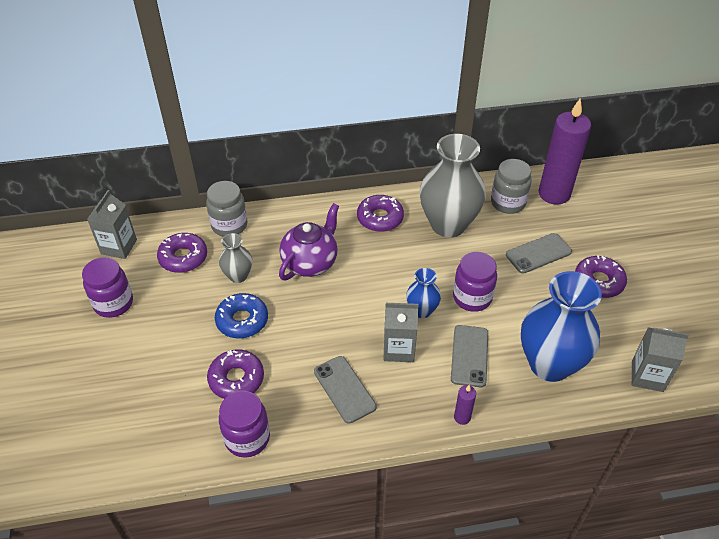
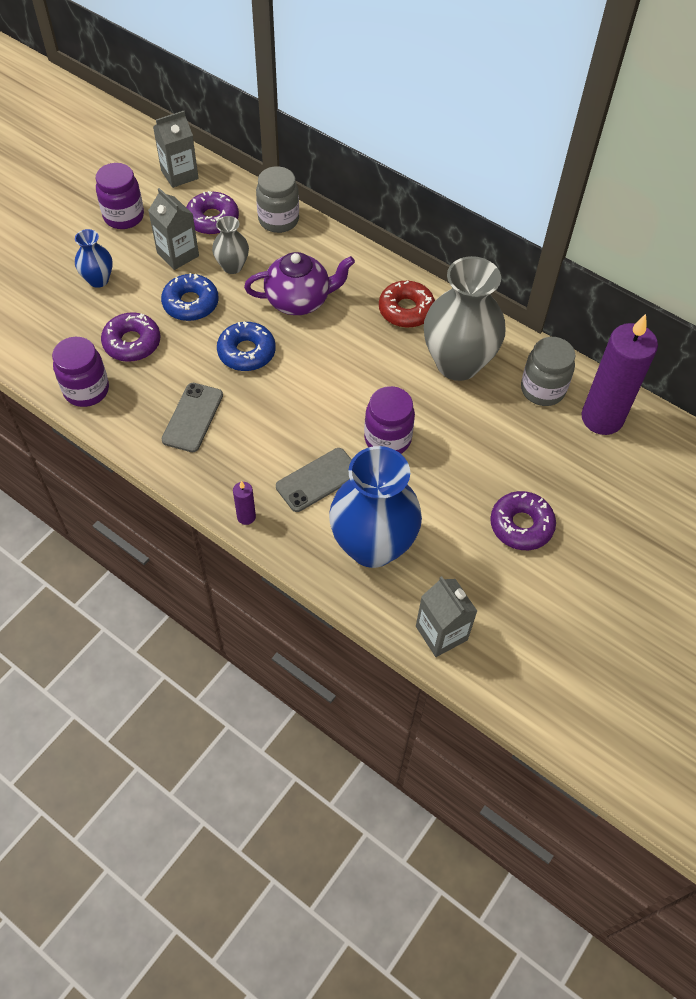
camera: 45 degrees right, 10 degrees up
purple donut [357,195,404,232] -> red donut [379,281,435,328]
grey carton [383,303,419,362] -> grey carton moved to [148,188,199,270]
blue vase [406,268,441,318] -> blue vase moved to [75,229,113,288]
grey phone [506,233,572,274] -> none
none -> blue donut [217,322,276,371]

